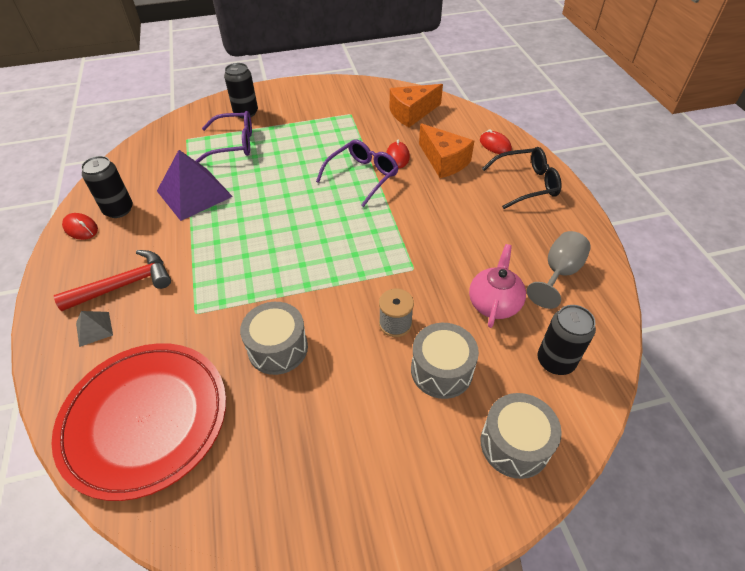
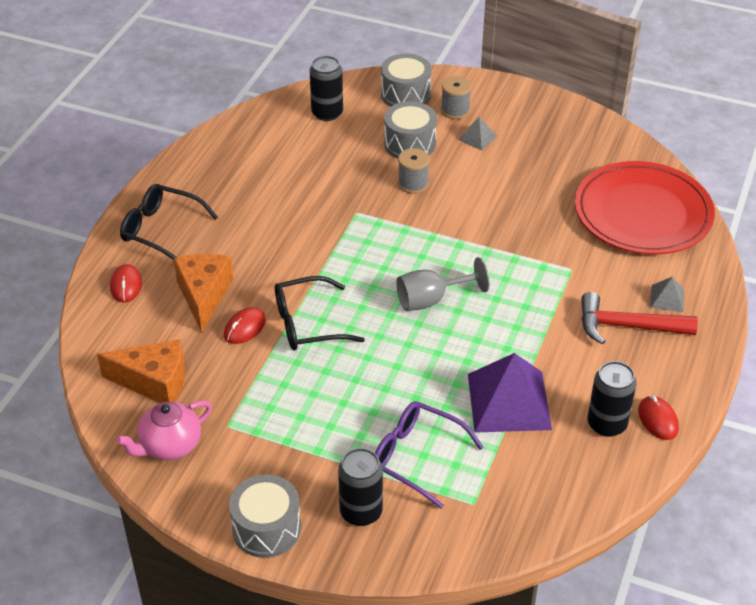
camera: 145 degrees left, 5 degrees down
grey drum [240,302,308,375] -> grey drum moved to [229,474,301,558]
purple glasses [316,140,398,207] -> black glasses [275,276,365,350]
pink teapot [469,244,526,328] -> pink teapot moved to [116,400,212,460]
grey goblet [527,231,591,309] -> grey goblet moved to [396,257,490,311]
none -> grey spool [441,76,472,119]
none -> grey pyramid [458,117,497,150]

